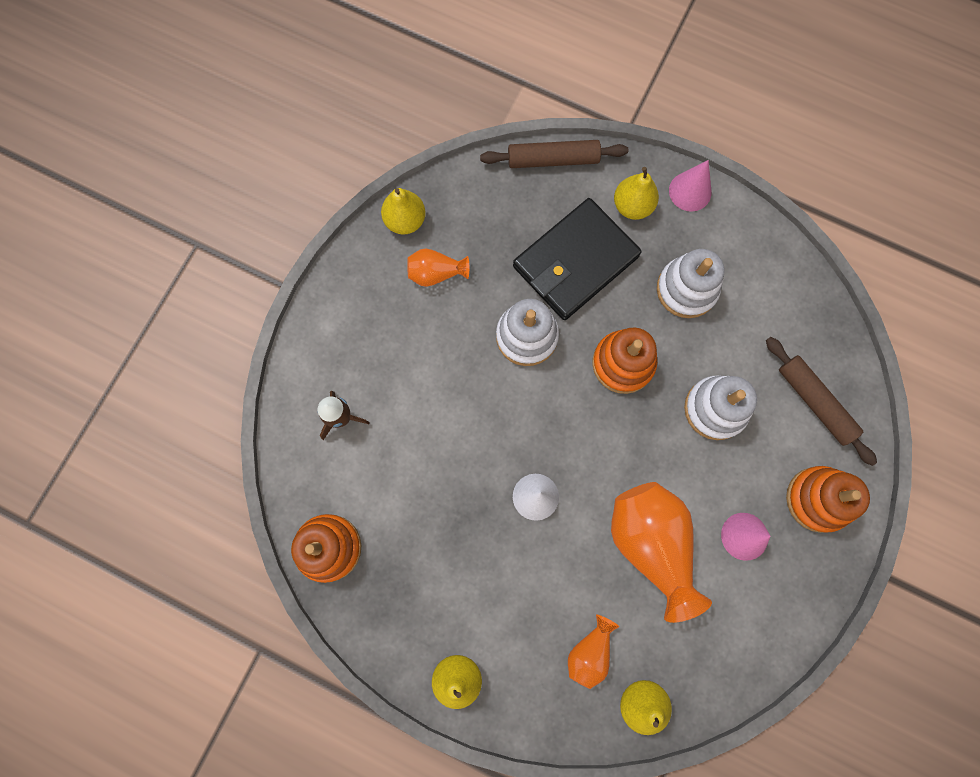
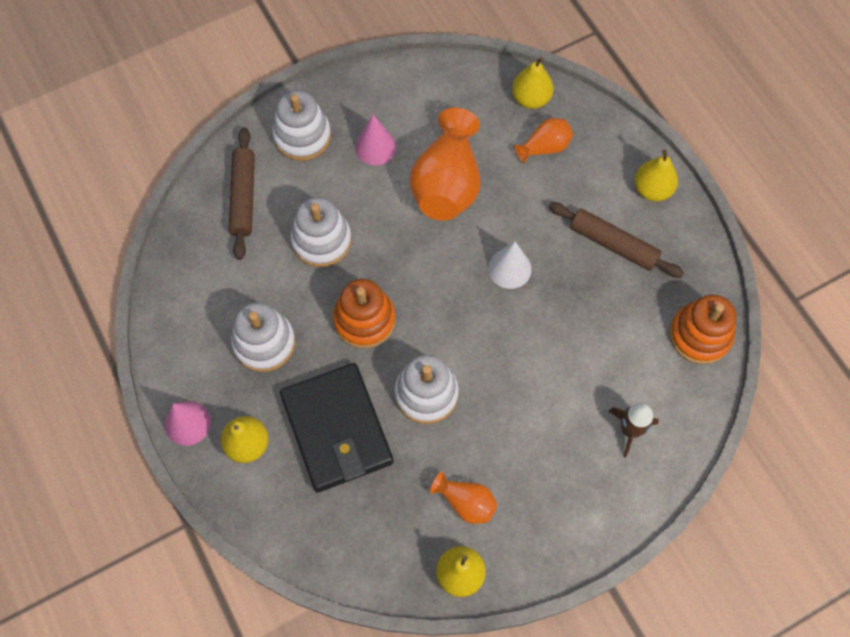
camera: 145 degrees left, 10 degrees down
brown rolling pin [480,140,628,168] -> brown rolling pin moved to [549,202,684,278]
black wallet [513,198,642,320] -> black wallet turned 75 degrees clockwise [280,363,394,493]
orange stacking toy [786,466,870,533] -> white stacking toy [272,90,331,161]

